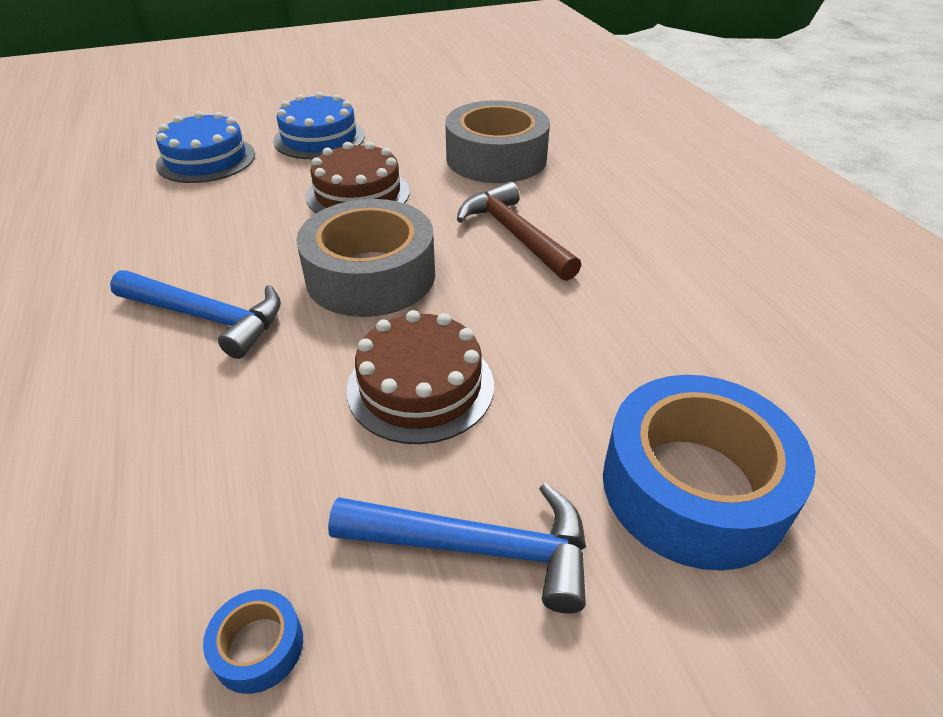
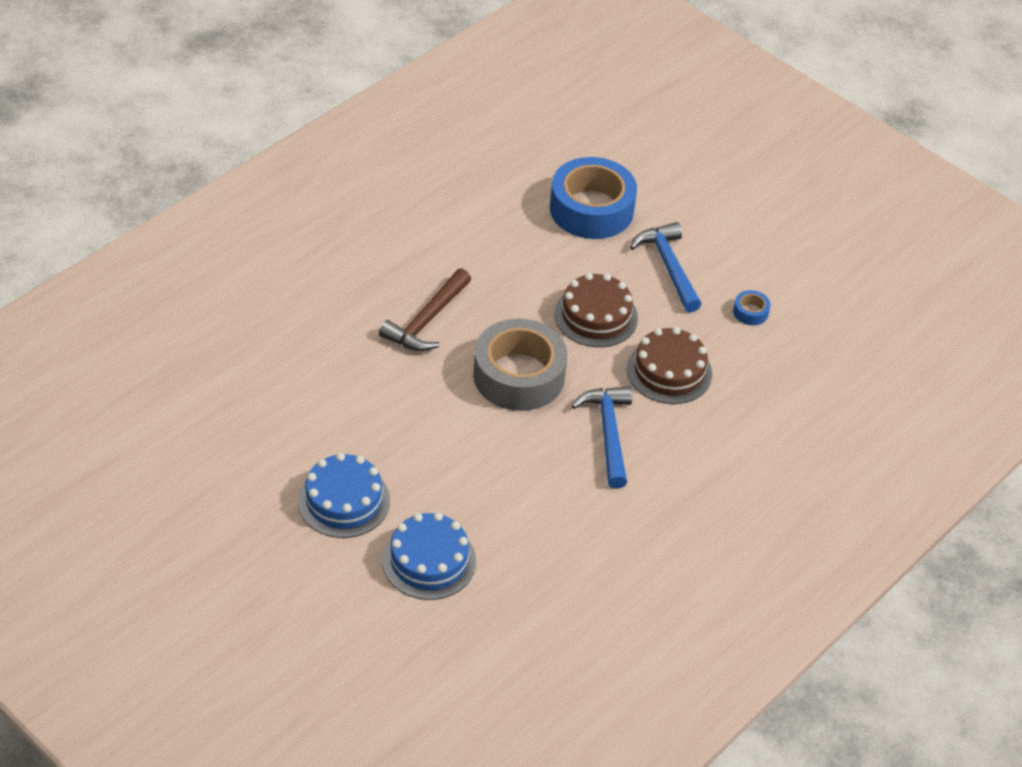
camera: 120 degrees left, 5 degrees up
brown cake [306,142,410,213] -> brown cake moved to [627,327,712,404]
grey tape [445,100,550,183] -> none

